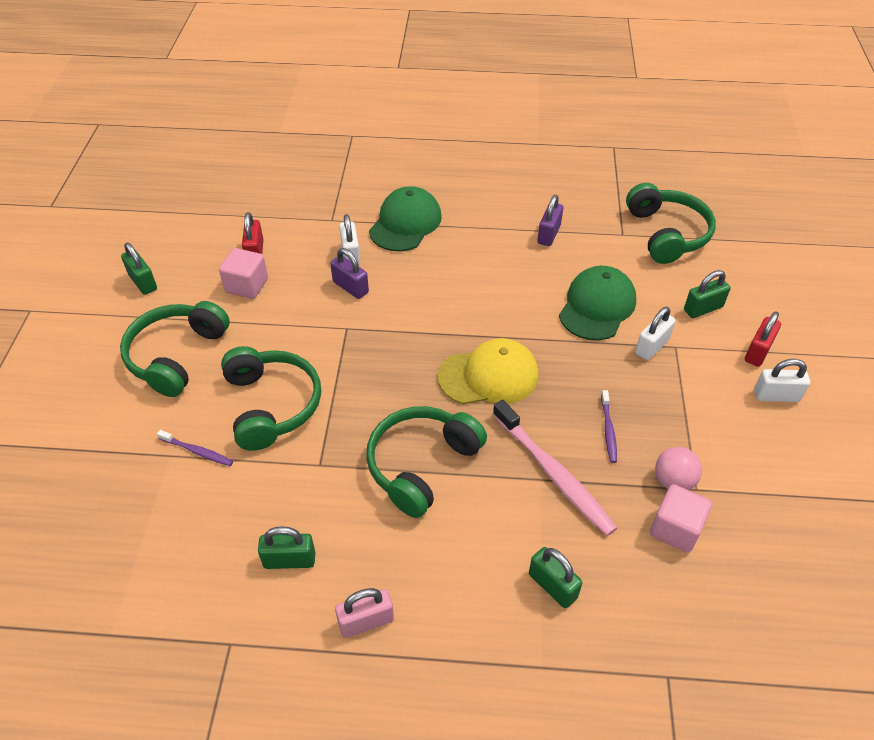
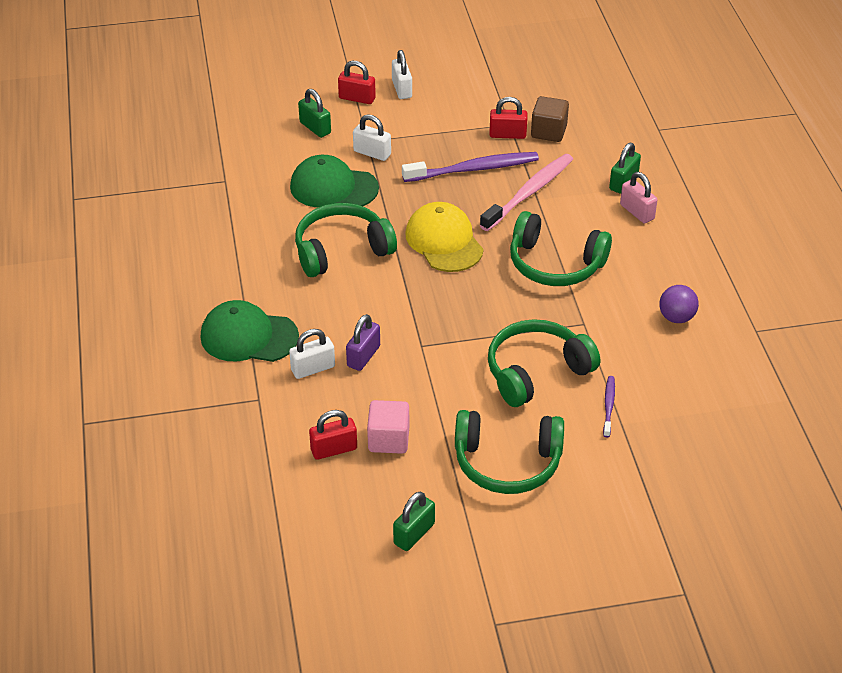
camera: 105 degrees left, 5 degrees down
green padlock [258,527,315,569] -> purple ball [659,285,699,323]
pink padlock [335,588,394,638] -> pink padlock moved to [620,172,657,223]
purple padlock [537,195,563,246] -> none
purple toothbrush [601,390,617,463] -> purple toothbrush [402,152,539,182], size x2.03
green headphones [626,183,716,264] -> green headphones moved to [295,203,397,277]
pink cube [650,484,712,553] -> brown cube [531,96,569,142]
pink ball [655,447,702,490] -> red padlock [489,97,528,139]

